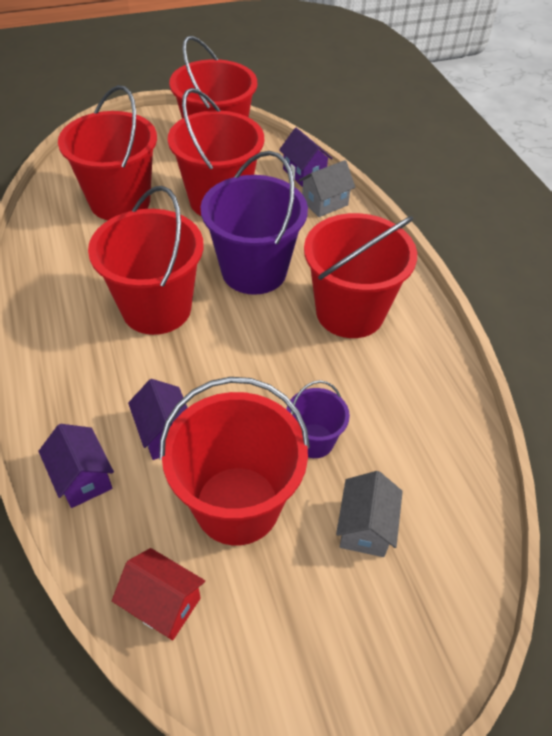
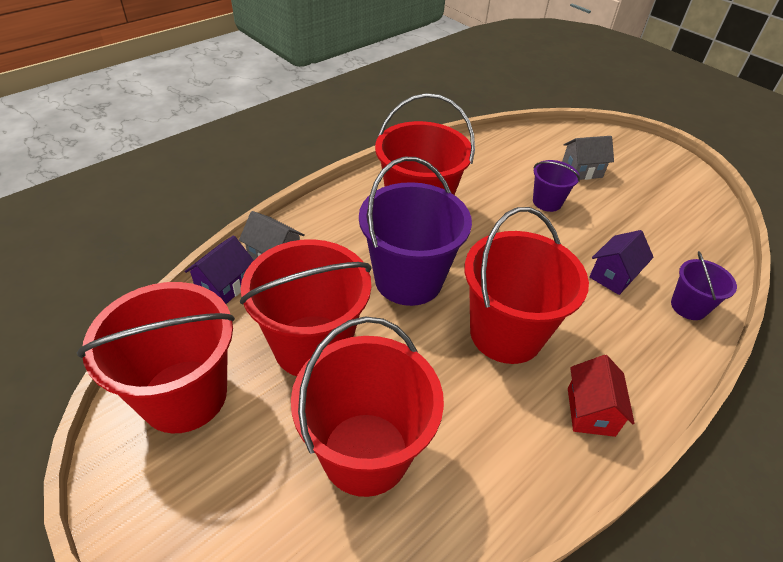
camera: 115 degrees left, 5 degrees down
purple house [39,424,114,508] -> purple bucket [671,251,737,320]
red house [112,548,205,640] -> red house moved to [568,355,635,437]
red bucket [159,377,310,545] -> none

